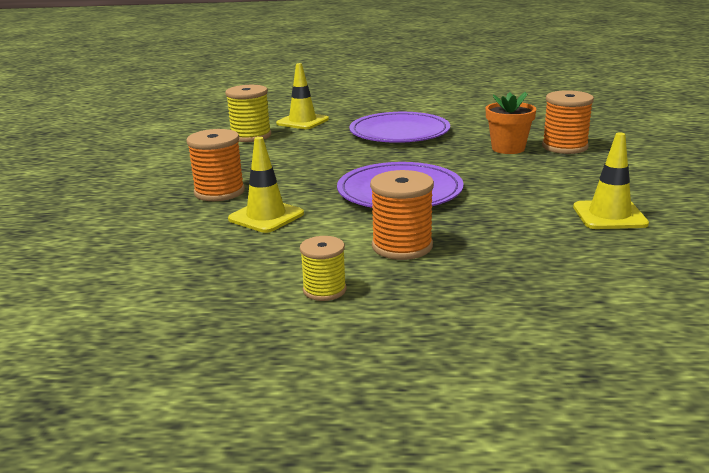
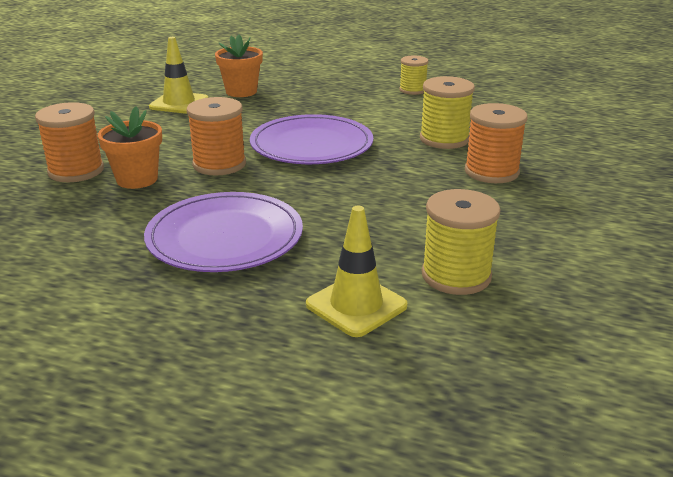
camera: 165 degrees left, 5 degrees up
yellow traffic cone [228,137,304,233] -> yellow spool [420,76,475,149]
orange spool [370,170,434,260] -> orange spool moved to [186,97,246,176]
none -> orange flower pot [215,35,263,97]

